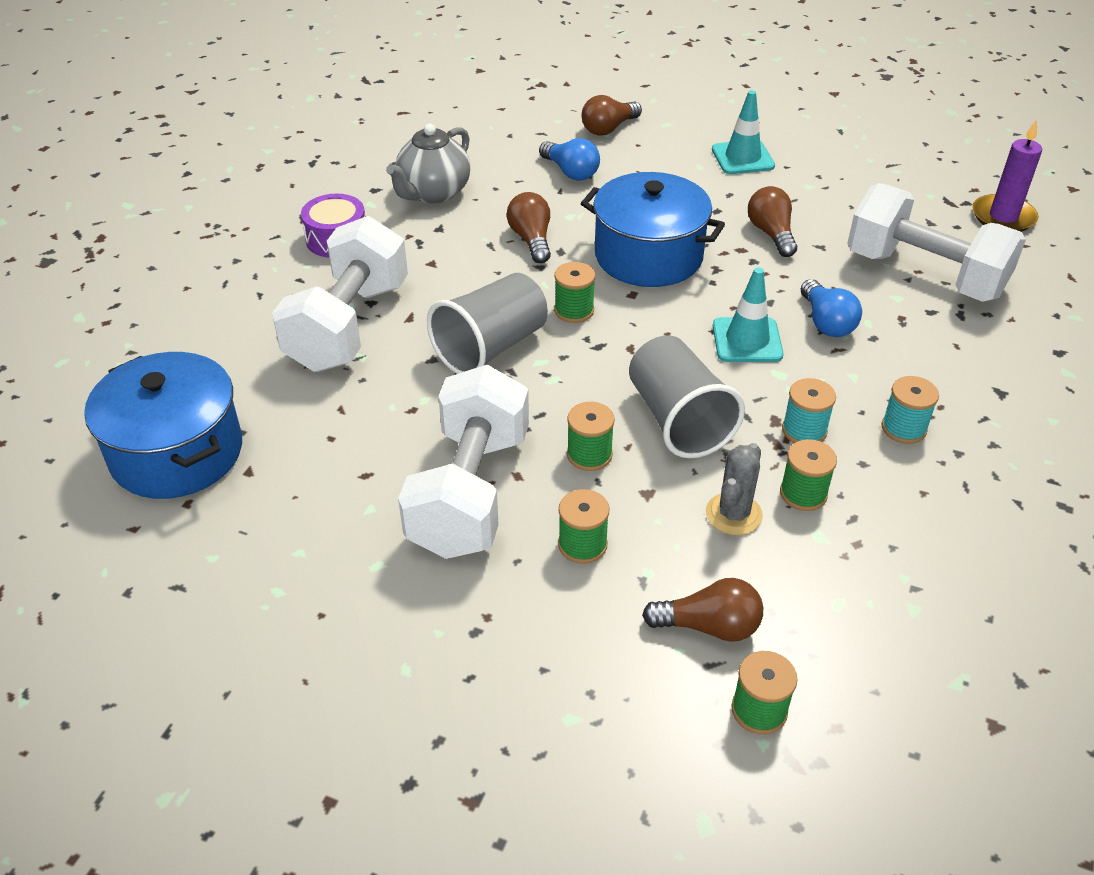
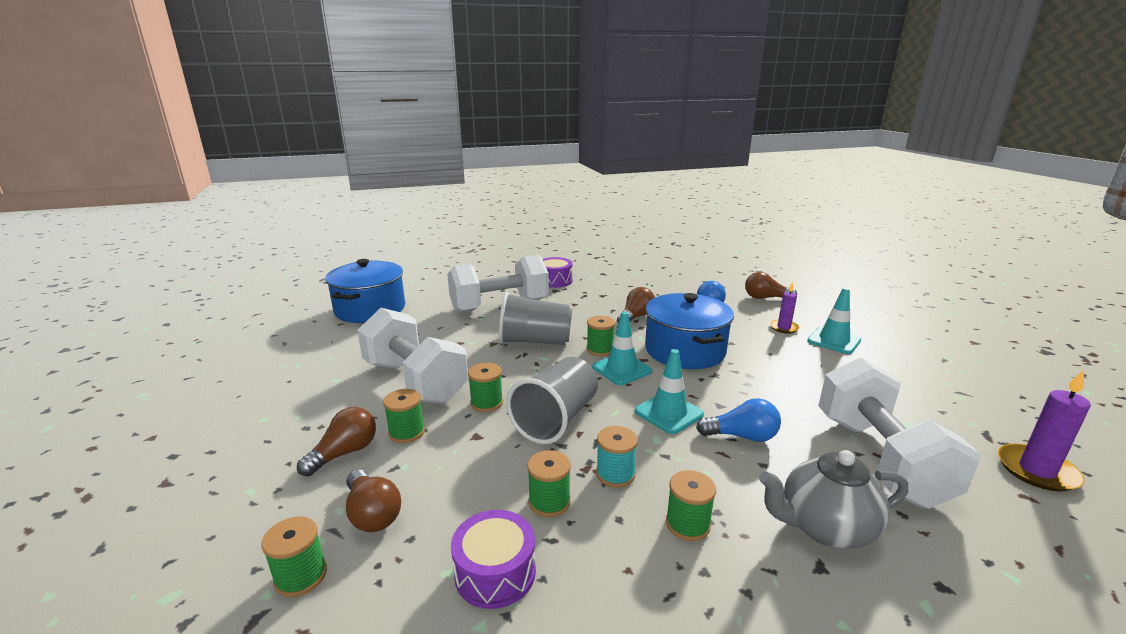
camera: 50 degrees right, 20 degrees down
grey teapot [386,124,470,203] -> grey teapot moved to [759,450,908,548]
white dumbbell [398,365,529,559] -> white dumbbell turned 75 degrees clockwise [357,308,468,404]
grey cactus [706,443,763,535] -> none
brown light bulb [748,186,797,257] -> brown light bulb moved to [297,407,376,476]
blue light bulb [801,279,862,337] -> blue light bulb turned 120 degrees counterclockwise [696,398,781,442]
turquoise spool [881,376,939,444] -> green spool [666,470,716,541]
none -> purple drum [451,510,536,609]
none -> turquoise traffic cone [592,312,652,385]
none -> purple candle [769,282,800,334]

